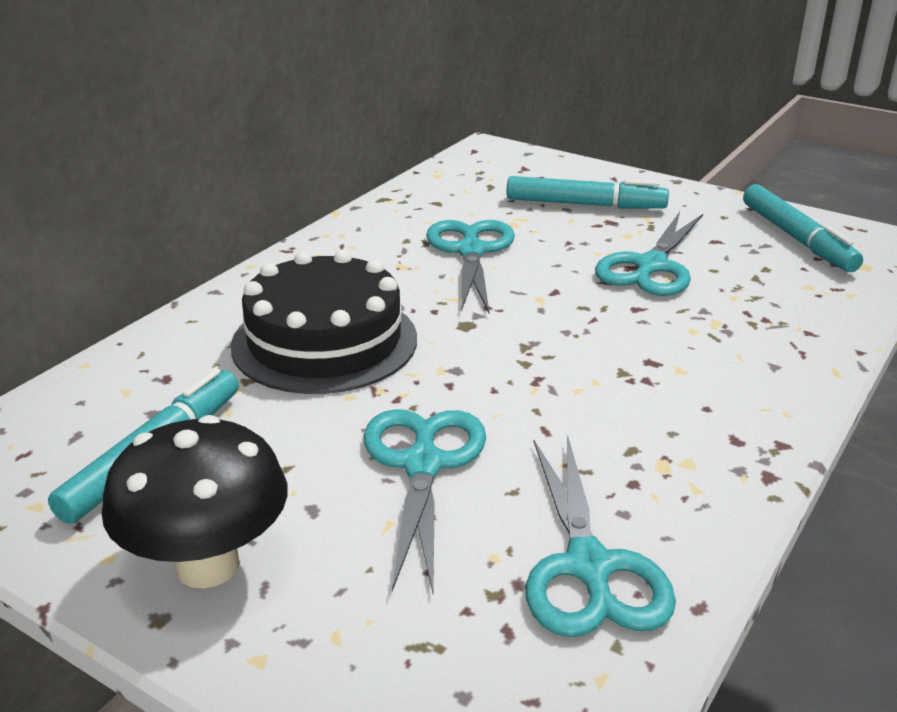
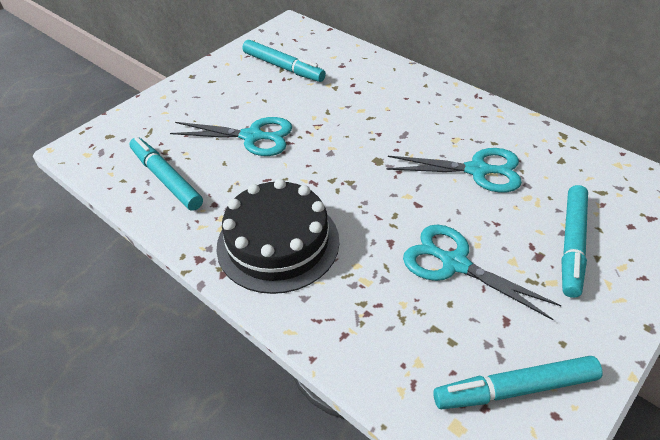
camera: 100 degrees right, 15 degrees up
black mushroom [102,415,288,588] -> none
black cake [231,250,417,394] -> black cake moved to [216,179,339,294]
turquoise scissors [526,434,676,637] -> turquoise marker [130,137,203,211]

